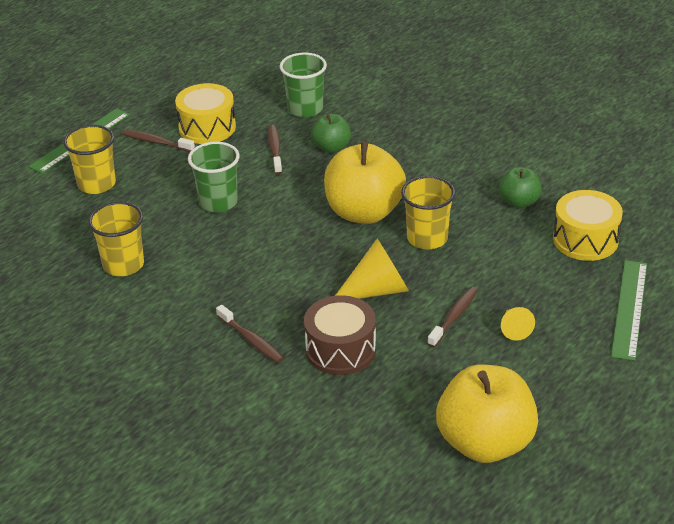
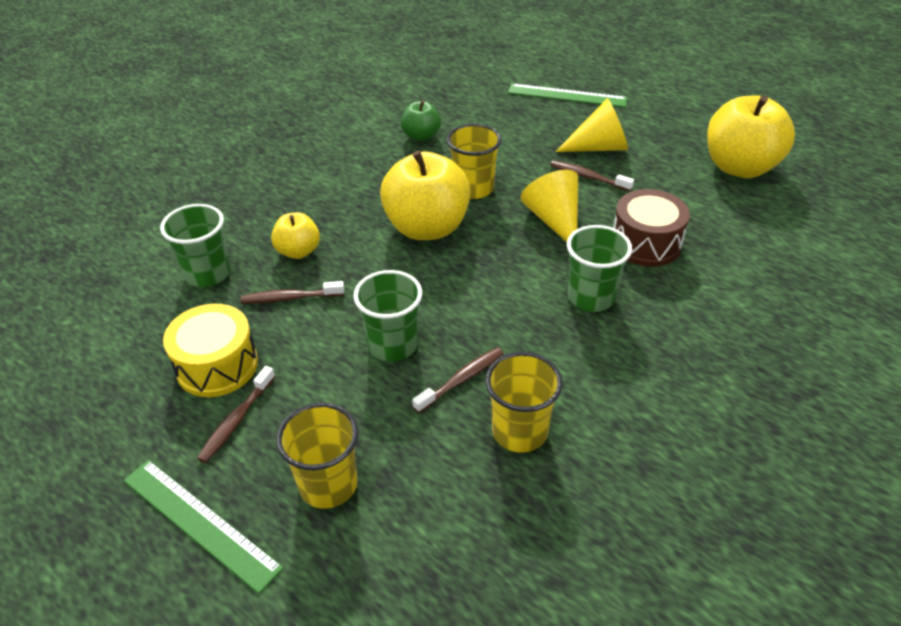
camera: 90 degrees left, 5 degrees up
brown toothbrush [216,305,284,363] -> brown toothbrush moved to [412,347,504,413]
green apple [311,114,351,153] -> yellow apple [271,212,320,259]
yellow cone [501,307,535,341] -> yellow cone [555,98,628,152], size x1.81
yellow drum [553,190,623,261] -> none
none -> green cup [567,225,632,312]

